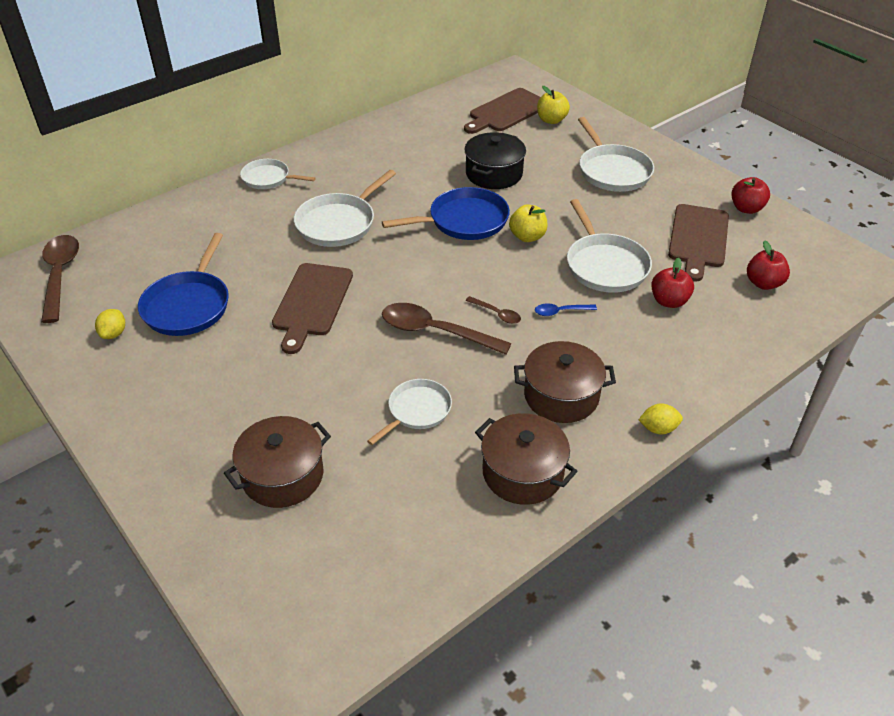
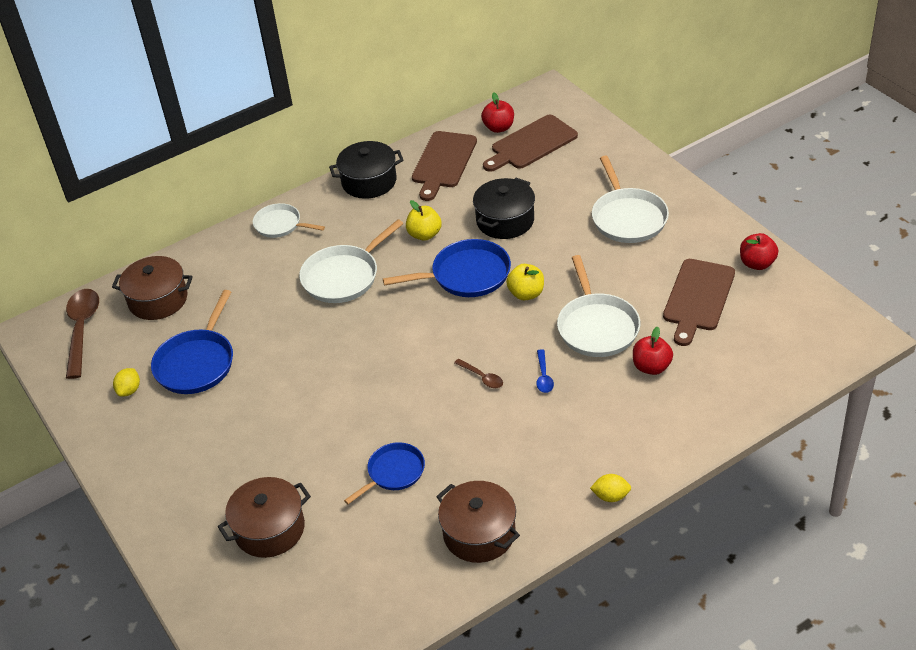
camera: 10 degrees right, 0 degrees up
brown cutting board [272,263,353,354] -> brown cutting board moved to [412,131,477,201]
white pan [367,379,452,445] -> blue pan [344,442,425,504]
brown spoon [382,303,511,355] -> none
brown pot [514,341,616,423] -> brown pot moved to [112,256,193,320]
blue spoon [535,303,597,316] -> blue spoon turned 90 degrees counterclockwise [536,349,554,393]
yellow apple [537,86,570,124] -> yellow apple moved to [406,200,442,241]
red apple [747,240,790,290] -> red apple moved to [481,92,514,133]
none -> black pot [329,141,404,199]

